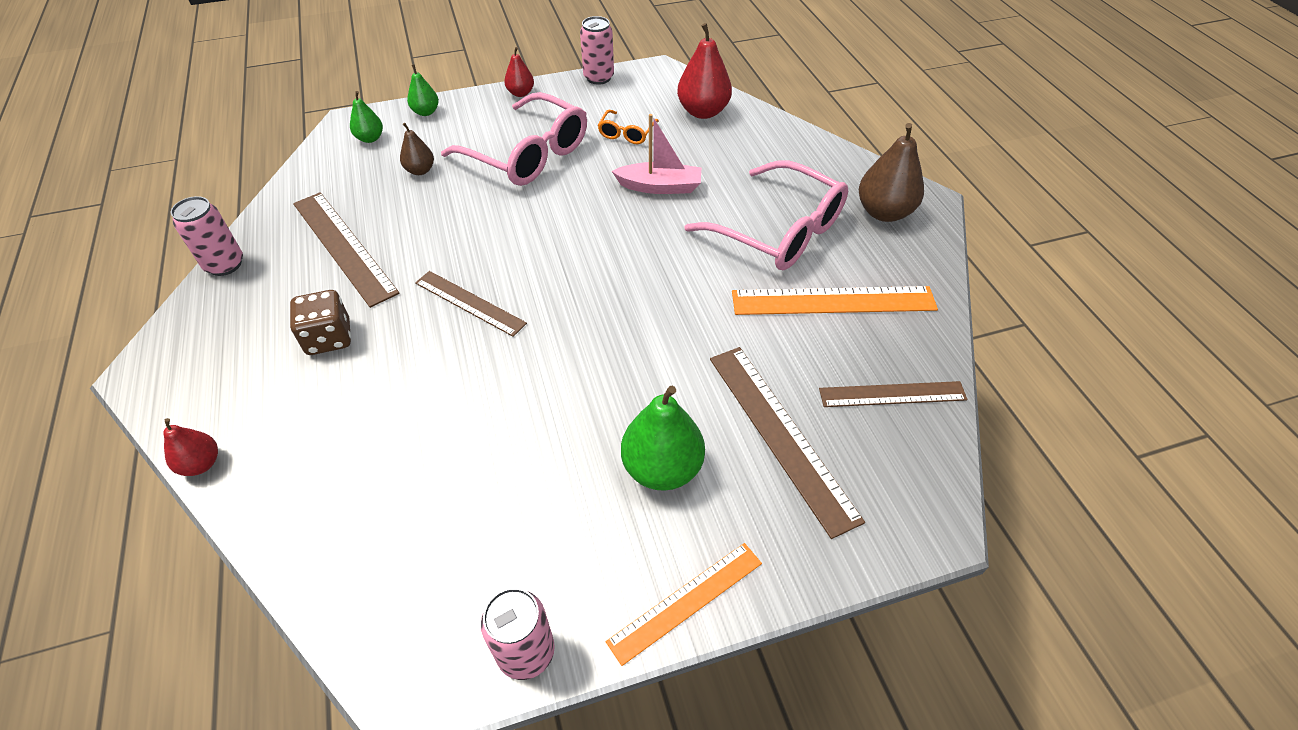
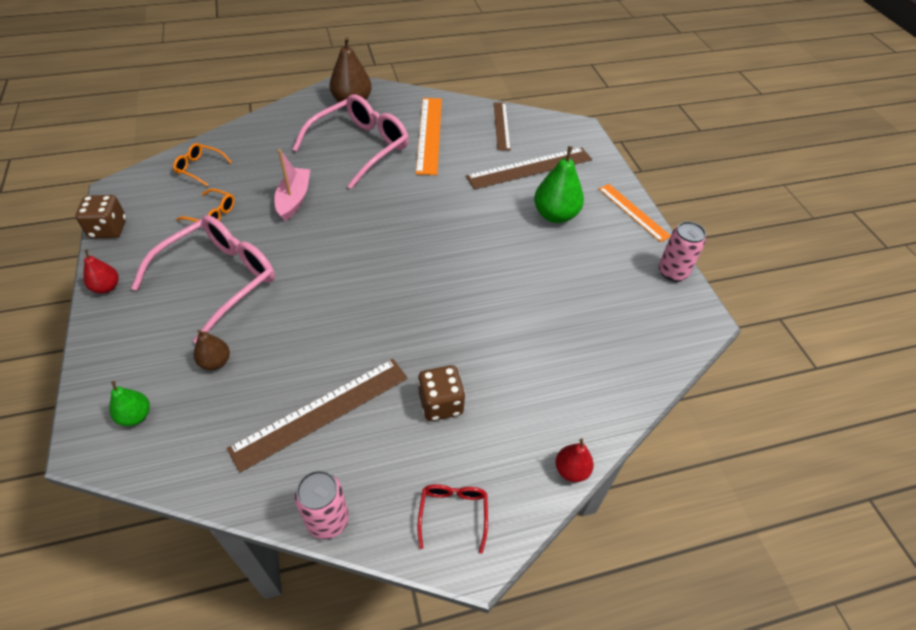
camera: 90 degrees left, 0 degrees up
green pear [407,65,439,116] -> none
brown ruler [415,271,527,337] -> none
pink can [580,16,614,85] -> brown dice [76,195,126,239]
red pear [677,23,732,119] -> orange glasses [173,143,232,186]
none -> red glasses [418,484,488,554]

